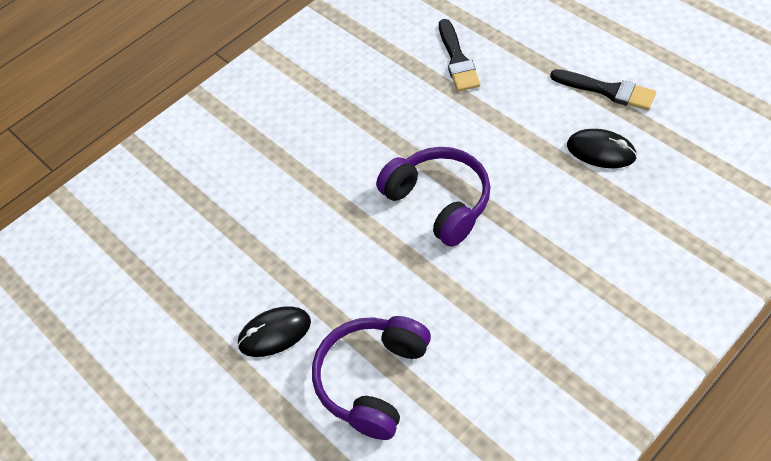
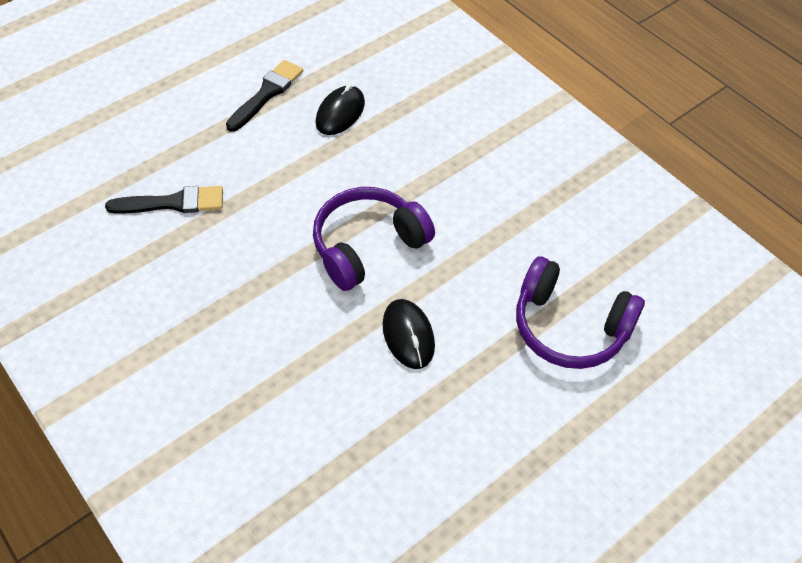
camera: 90 degrees left, 0 degrees up
black mouse [237,306,311,357] -> black mouse moved to [382,299,435,369]

